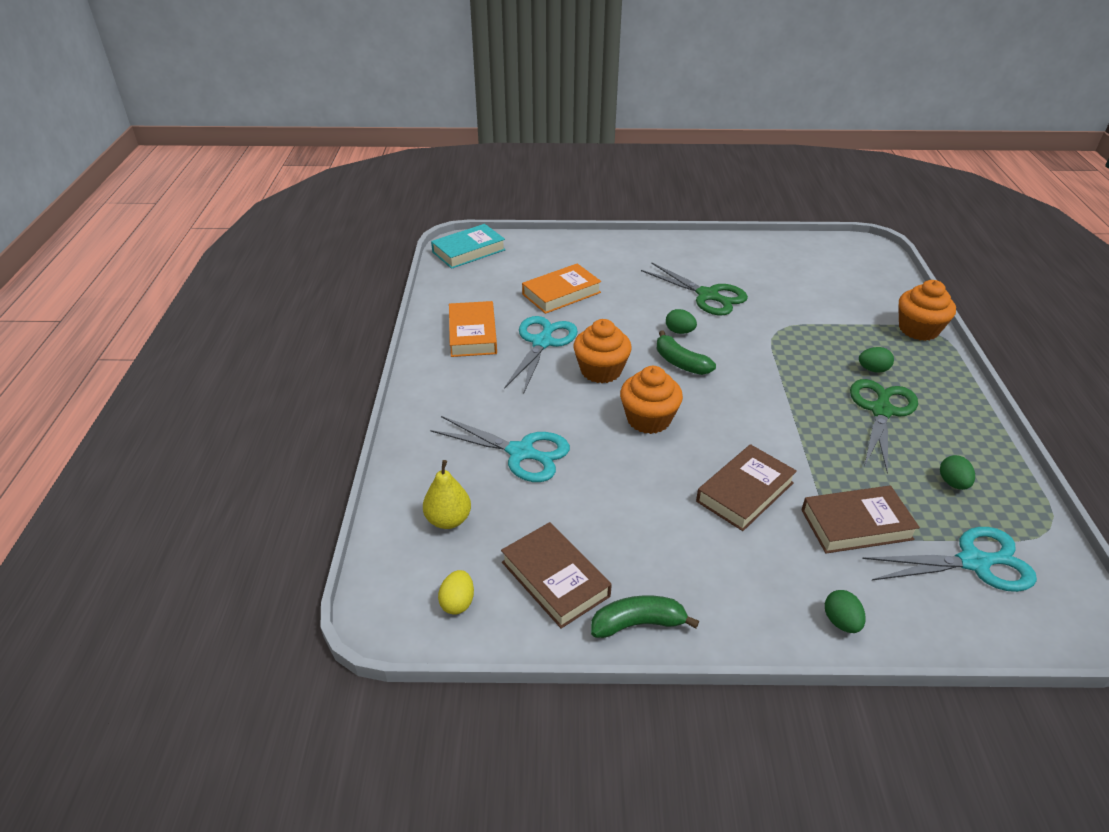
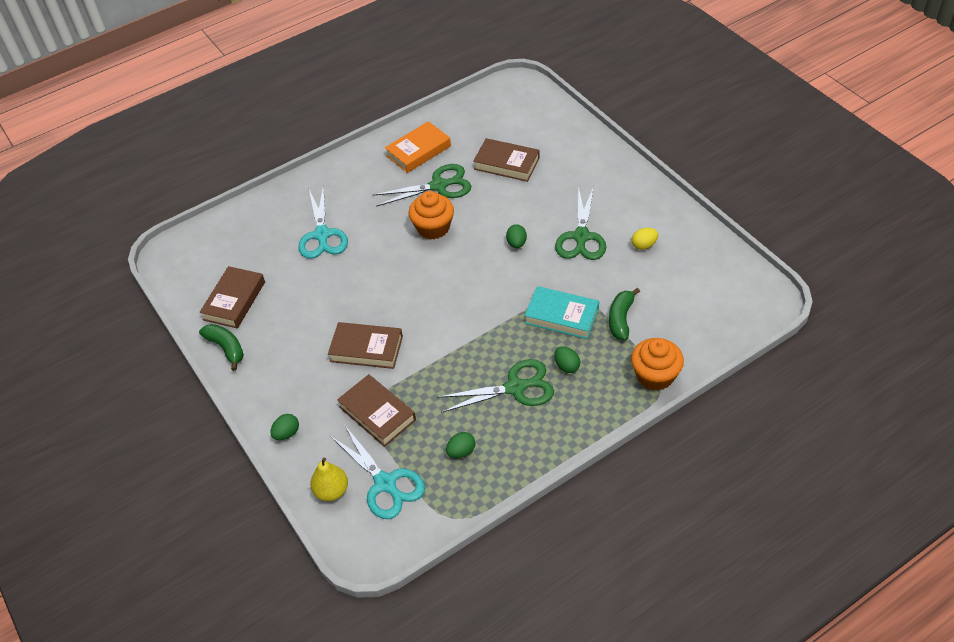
camera: 60 degrees right, 10 degrees up
yellow pear [423,460,471,529] -> yellow pear moved to [310,457,348,501]
turquoise book [431,224,506,269] -> turquoise book moved to [525,286,599,339]
yellow egg [438,570,474,615] -> yellow egg moved to [632,228,658,250]
turquoise scissors [504,316,578,392] -> green scissors [373,164,471,207]
orange book [522,263,601,314] -> brown book [473,138,540,182]
orange cupcake [620,366,683,434] -> none
green banana [657,331,716,375] -> green banana moved to [609,288,640,340]

